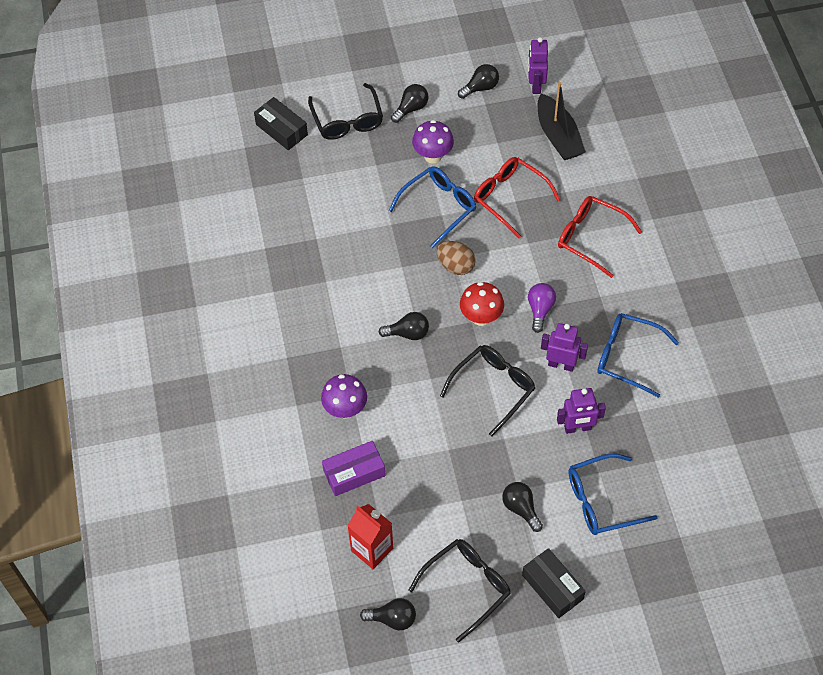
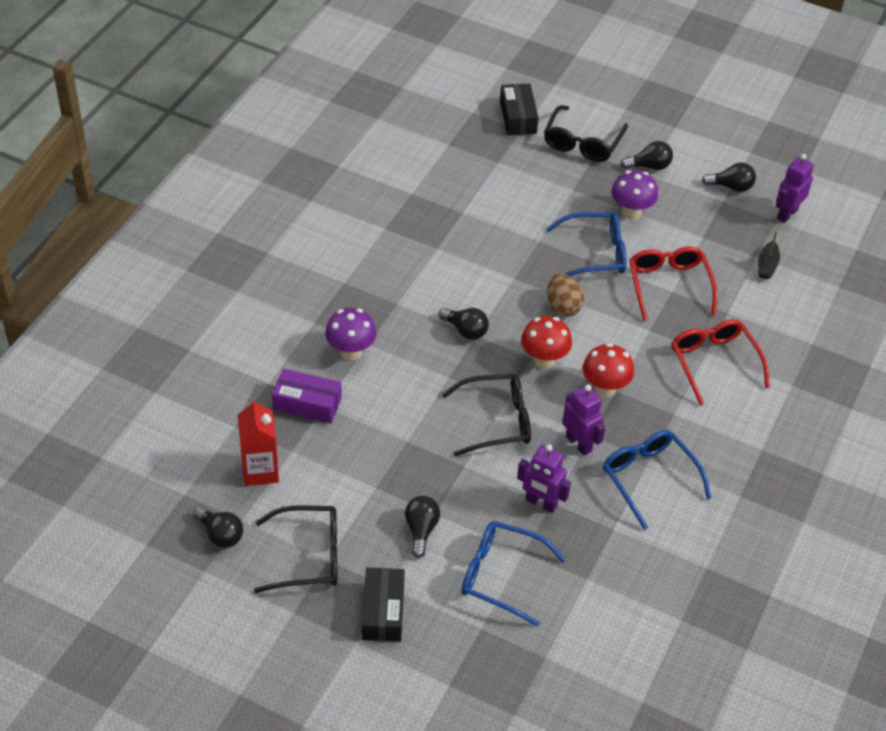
camera: 35 degrees right, 10 degrees down
purple light bulb [528,283,556,333] -> red mushroom [583,343,634,398]
black boat [538,82,586,160] -> black boat [758,230,780,279], size x0.53

